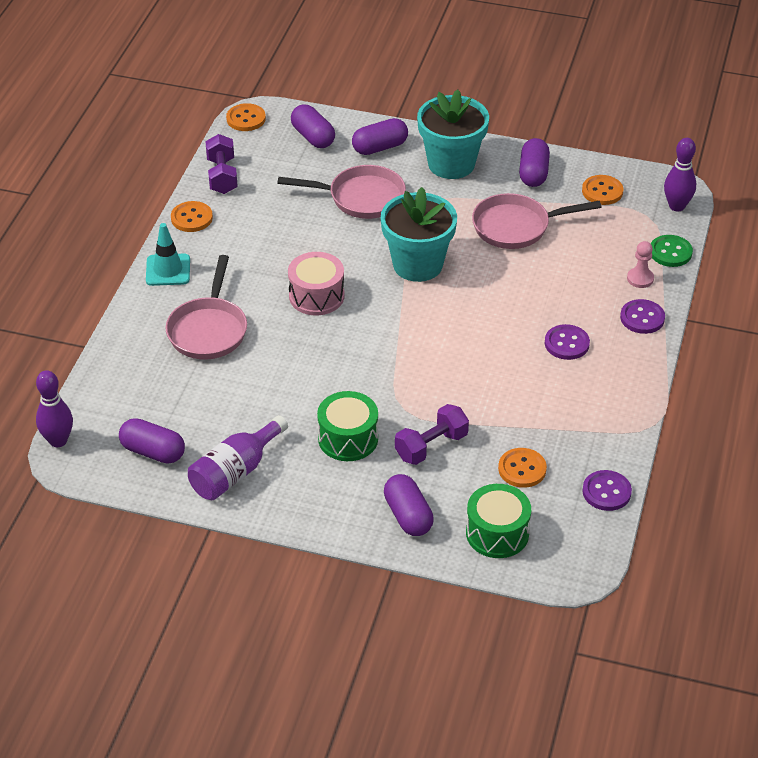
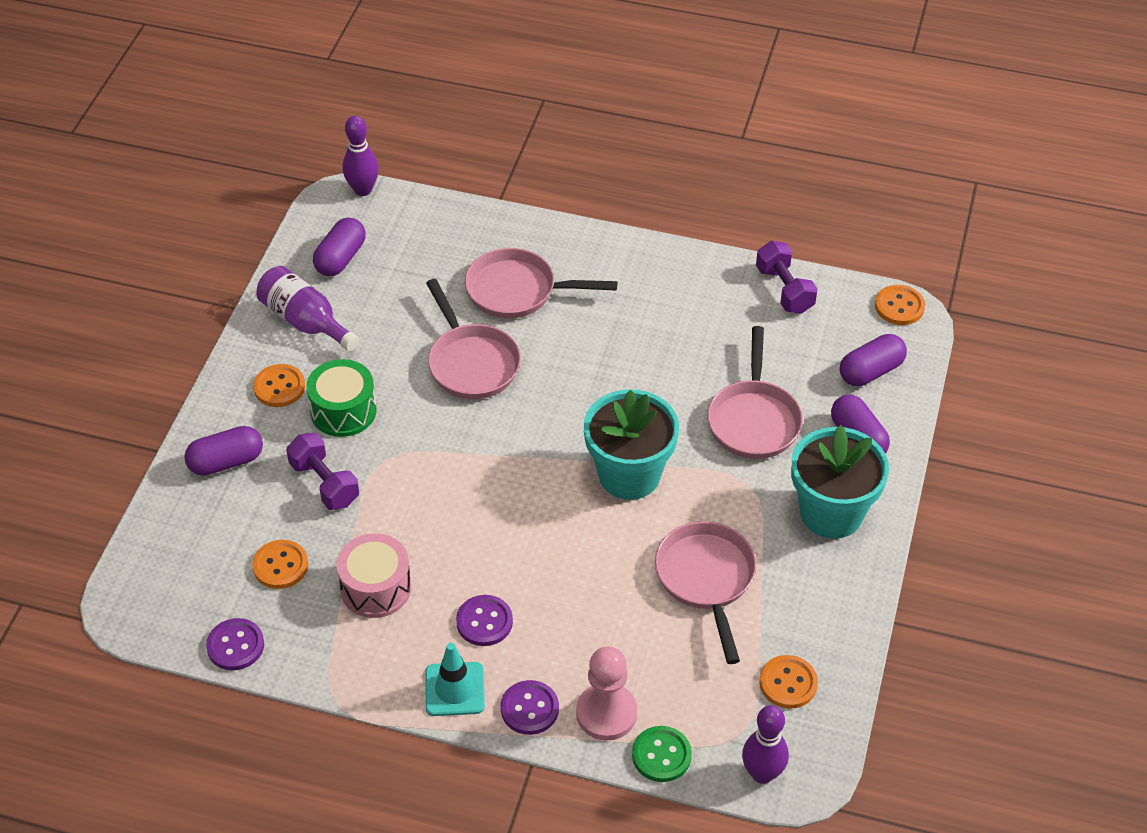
camera: 90 degrees right, 5 degrees up
turquoise traffic cone [146,223,190,286] -> turquoise traffic cone moved to [425,643,485,716]
orange button [171,201,213,232] -> orange button moved to [253,364,305,407]
purple dumbbell [205,134,238,194] -> purple dumbbell turned 75 degrees clockwise [756,241,818,314]
pink drum [288,252,344,315] -> pink drum moved to [336,533,412,618]
green drum [466,484,531,558] -> none
purple capsule [519,138,550,187] -> none
pink pawn [627,241,654,288] -> pink pawn [576,646,637,741], size x1.69
none -> pink pan [426,279,521,399]

